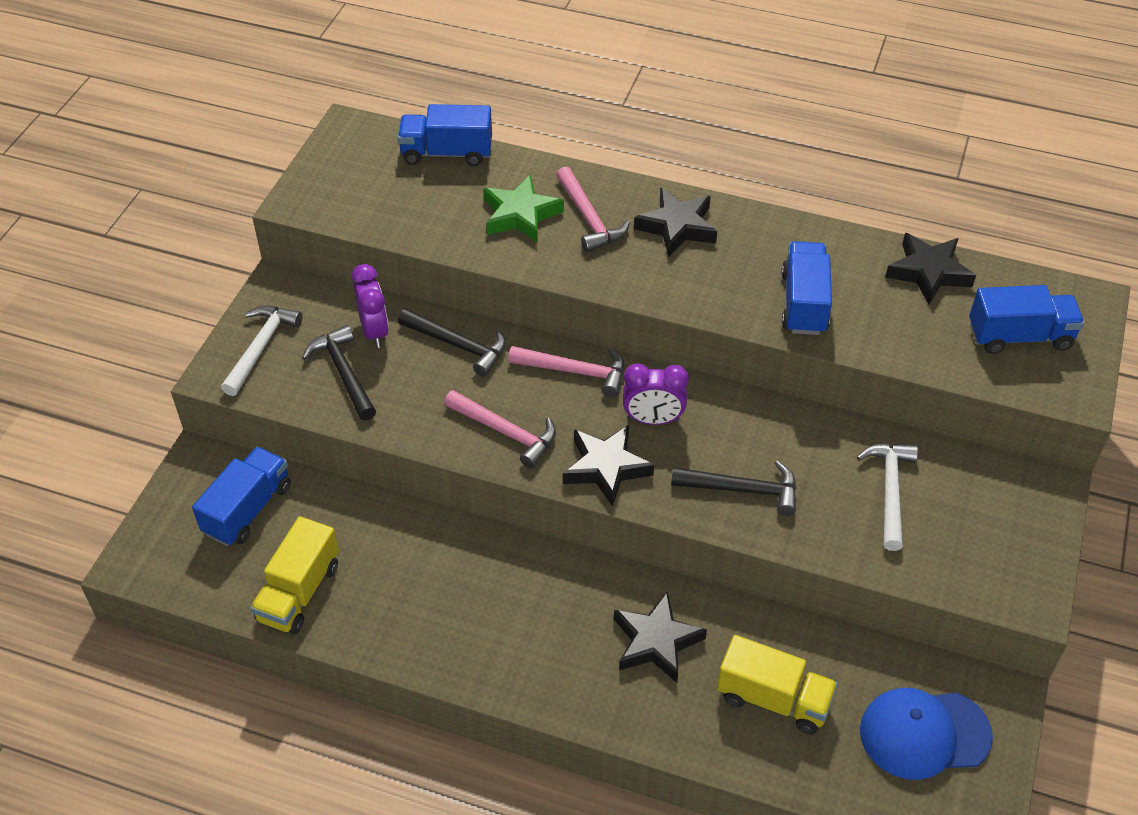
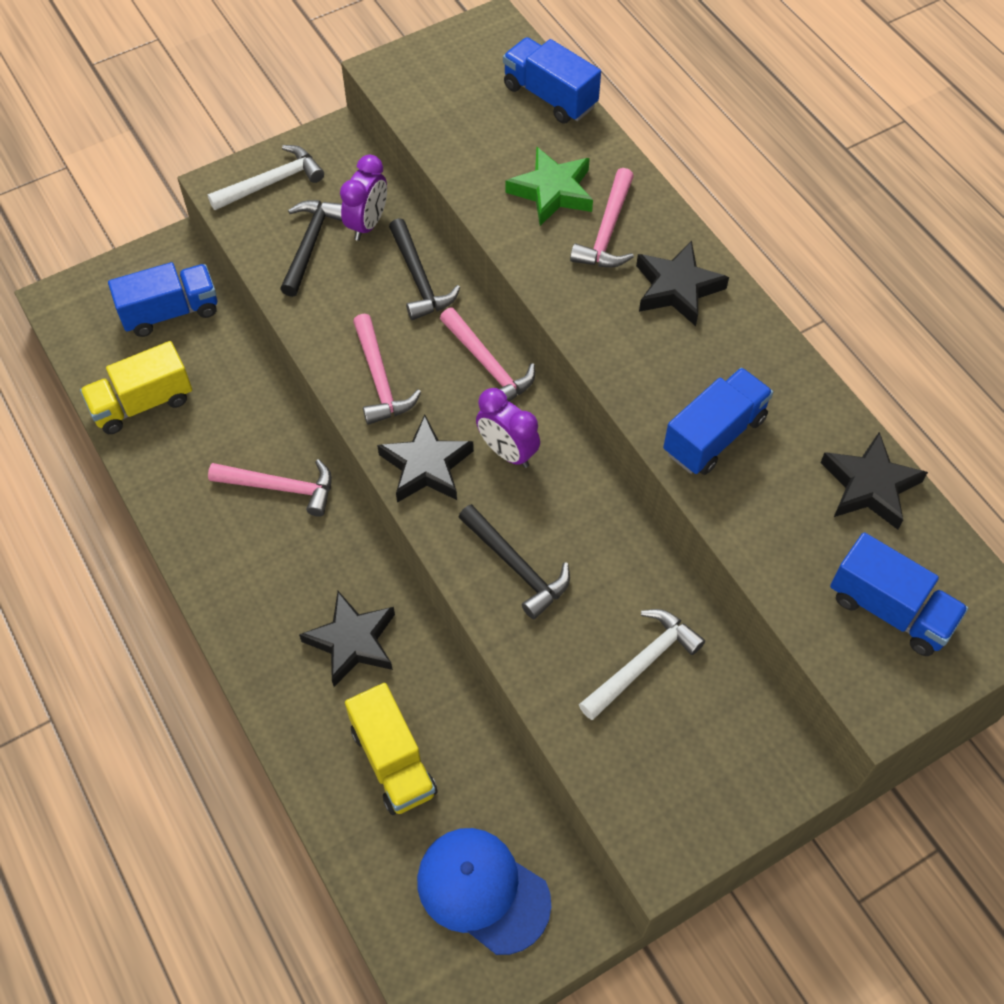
camera: 40 degrees right, 10 degrees up
none -> pink hammer [208,459,332,517]

